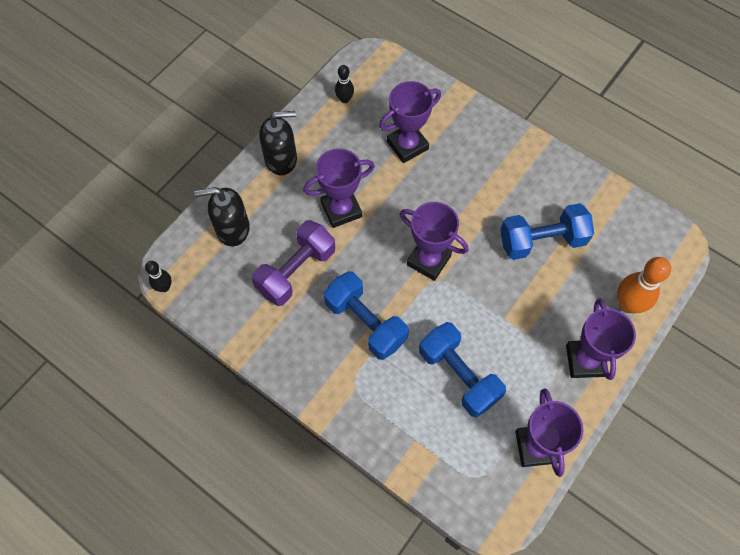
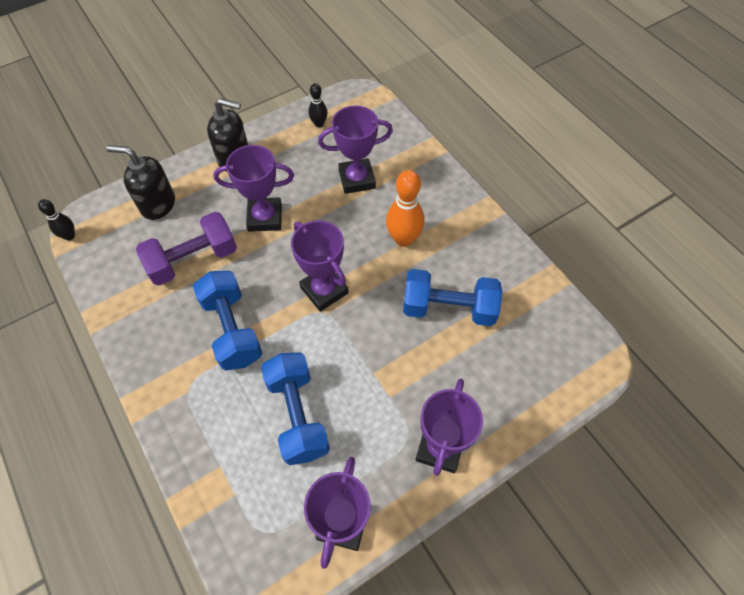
camera: 20 degrees right, 5 degrees down
orange bowling pin [617,257,671,313] -> orange bowling pin moved to [386,170,425,247]

